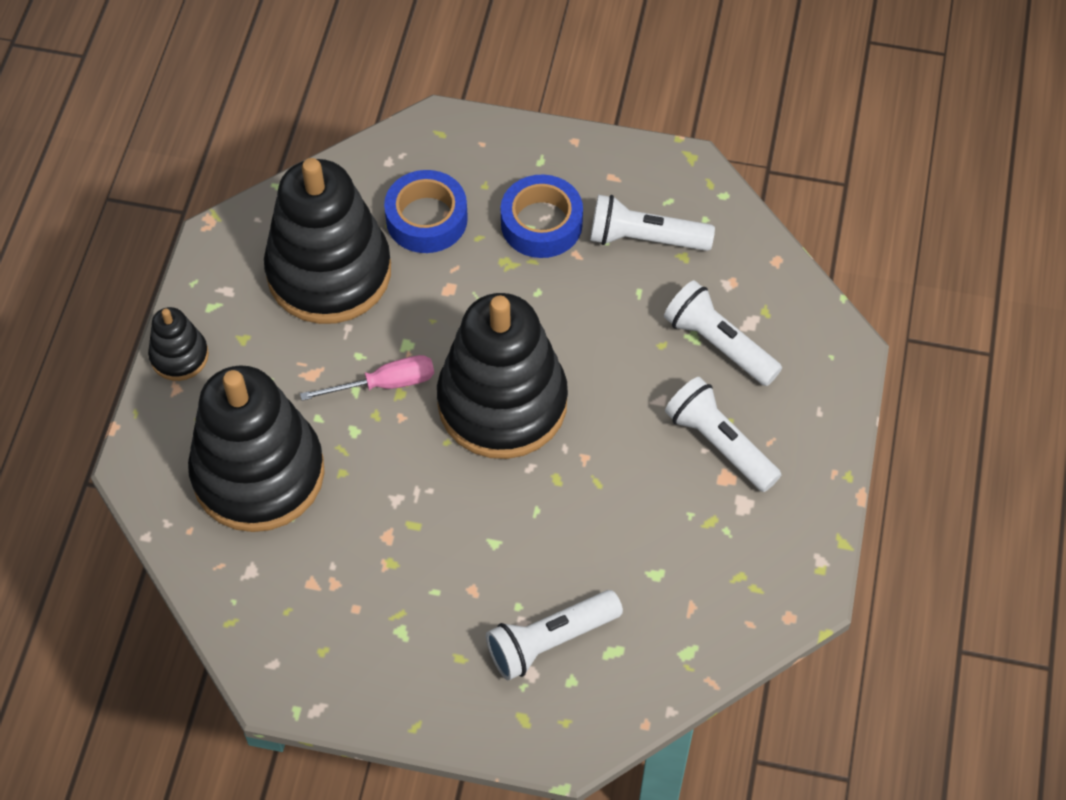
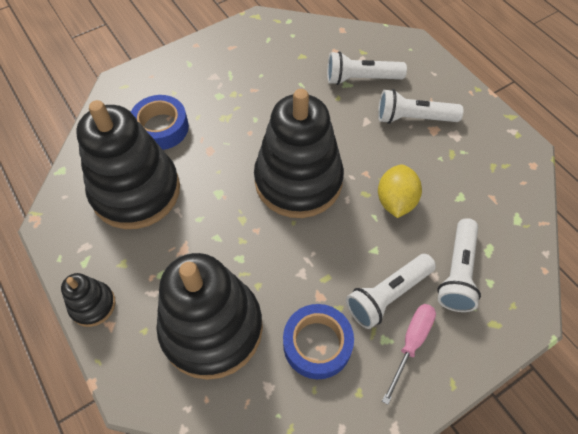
camera: 45 degrees left, 0 degrees up
pink screwdriver [300,355,434,401] -> pink screwdriver moved to [382,304,436,405]
blue tape [501,175,583,258] -> blue tape moved to [283,304,354,379]
white flashlight [590,195,715,251] -> white flashlight moved to [346,254,436,329]
none -> yellow lemon [378,164,422,218]

